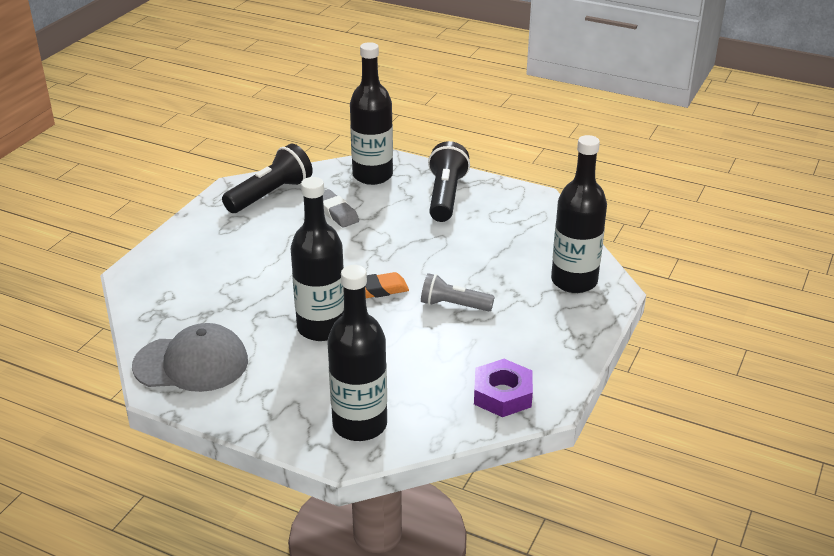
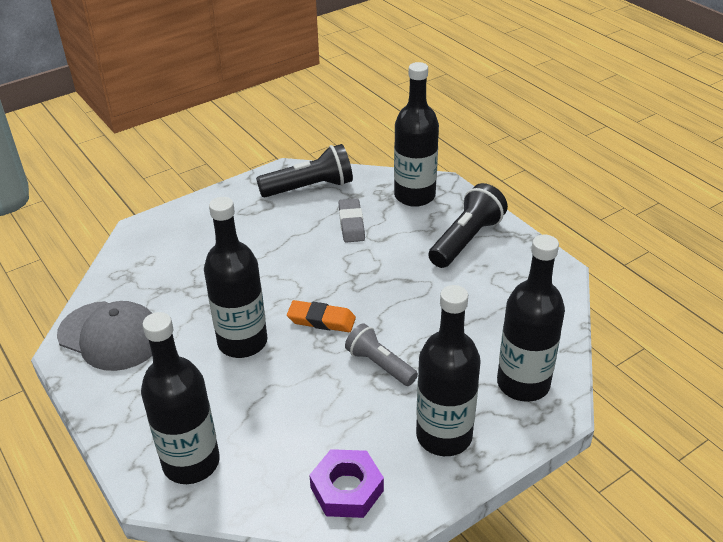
camera: 30 degrees right, 5 degrees up
none -> black bottle [416,285,481,456]

